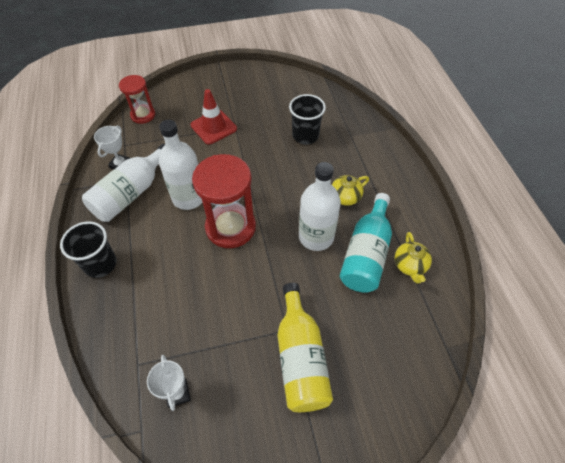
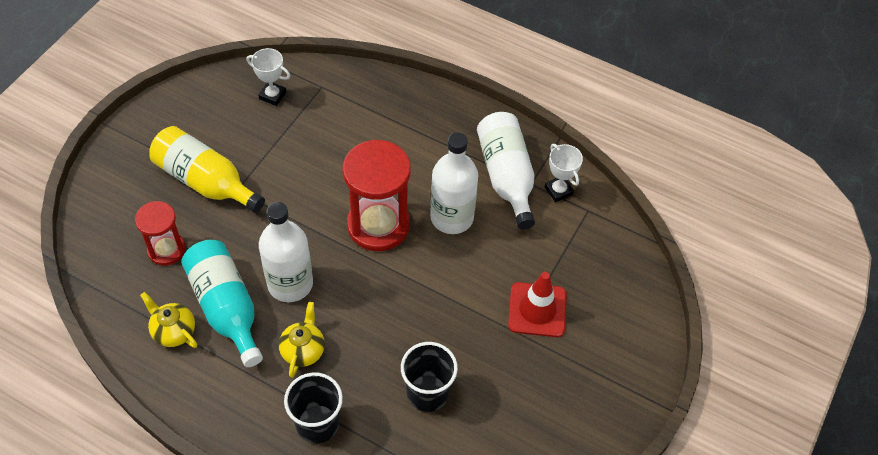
camera: 130 degrees right, 0 degrees up
black cup [60,221,117,278] -> black cup moved to [284,372,343,443]
red hourglass [119,75,155,124] -> red hourglass moved to [135,201,186,266]

